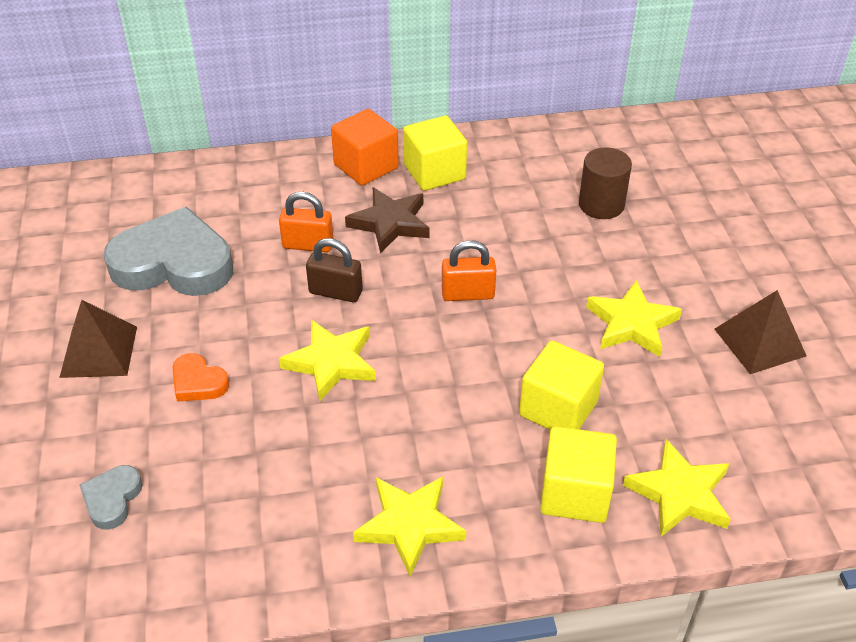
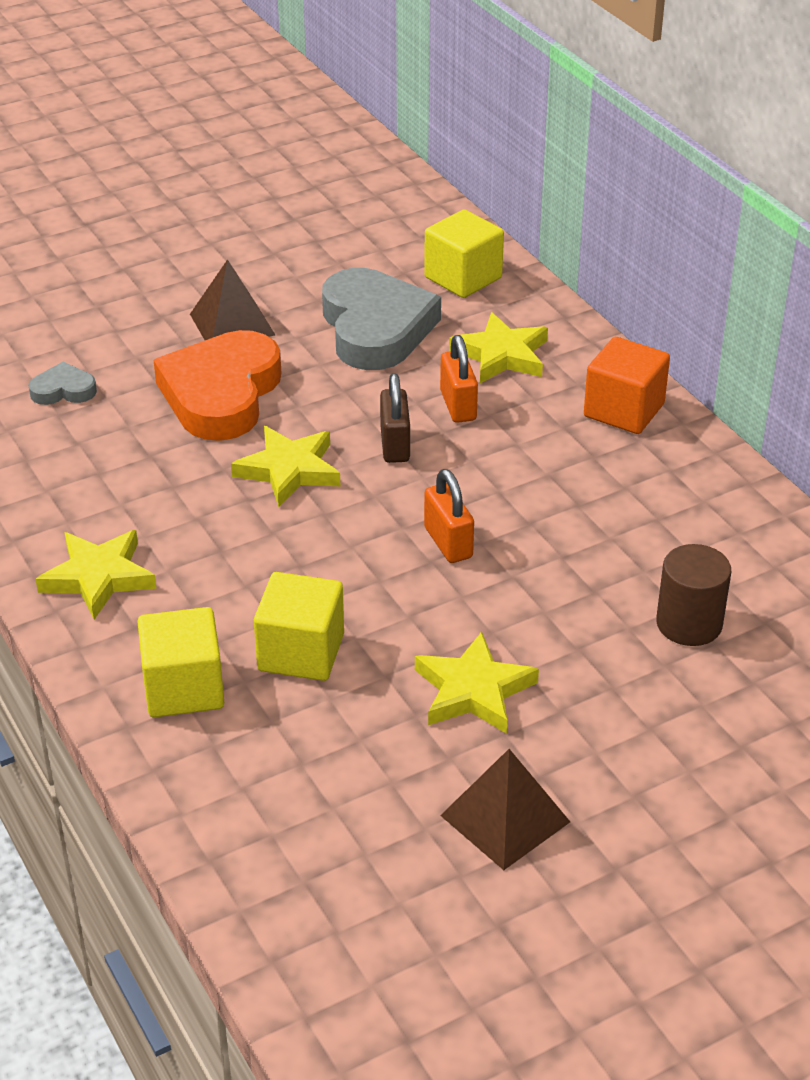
camera: 70 degrees right, 5 degrees down
orange heart [172,353,229,402] -> orange heart [153,330,281,441], size x2.22
brown star [345,187,430,253] -> none
yellow cube [403,116,467,191] -> yellow cube moved to [424,209,504,298]
yellow star [623,439,731,537] -> yellow star moved to [449,312,548,383]

